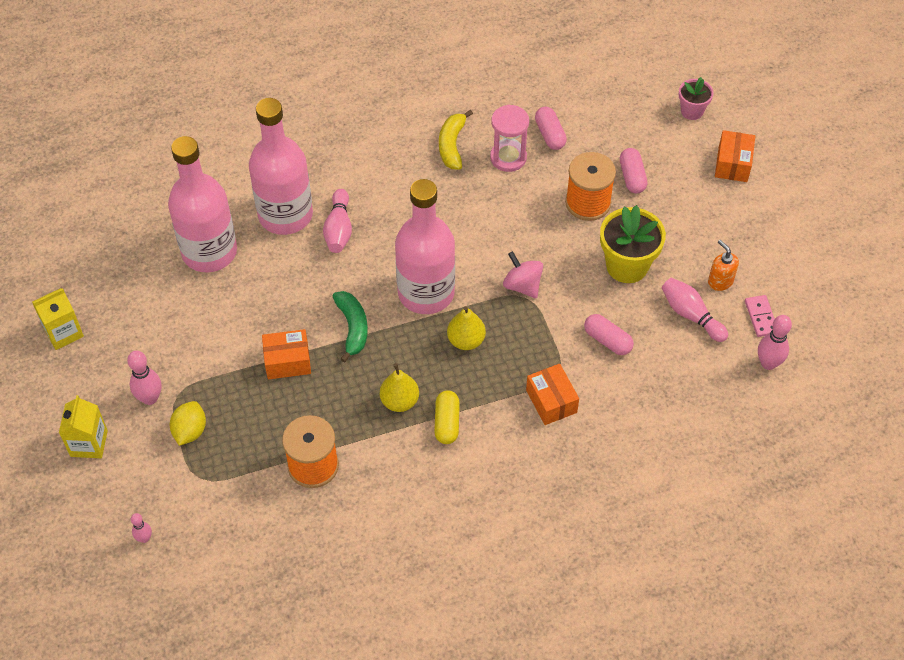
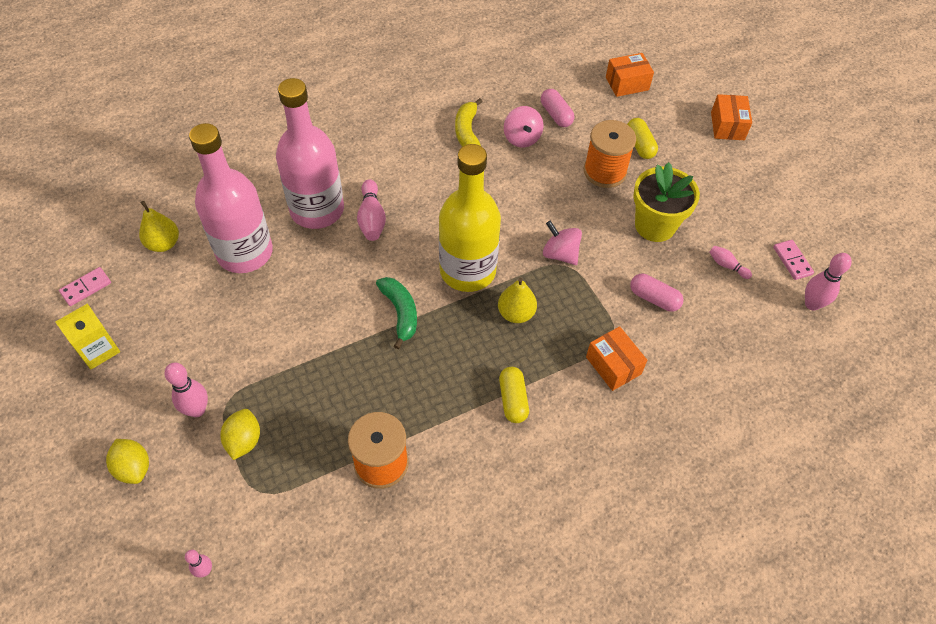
camera: 10 degrees left, 0 degrees up
yellow carton [59,395,108,458] -> yellow lemon [106,439,149,484]
orange box [262,329,311,379] -> orange box moved to [606,53,654,97]
yellow pear [380,363,419,412] -> yellow pear moved to [139,201,179,252]
pink bottle [395,179,455,314] -> yellow bottle [439,144,501,292]
pink hourglass [490,105,529,172] -> pink spinning top [504,106,543,147]
pink capsule [620,148,647,194] -> yellow capsule [627,118,658,159]
pink bowling pin [662,278,728,342] -> pink bowling pin [709,246,752,279], size x0.59
pink flower pot [679,77,714,120] -> none
orange soap dispenser [708,240,739,291] -> none
none -> pink domino [59,267,111,306]

